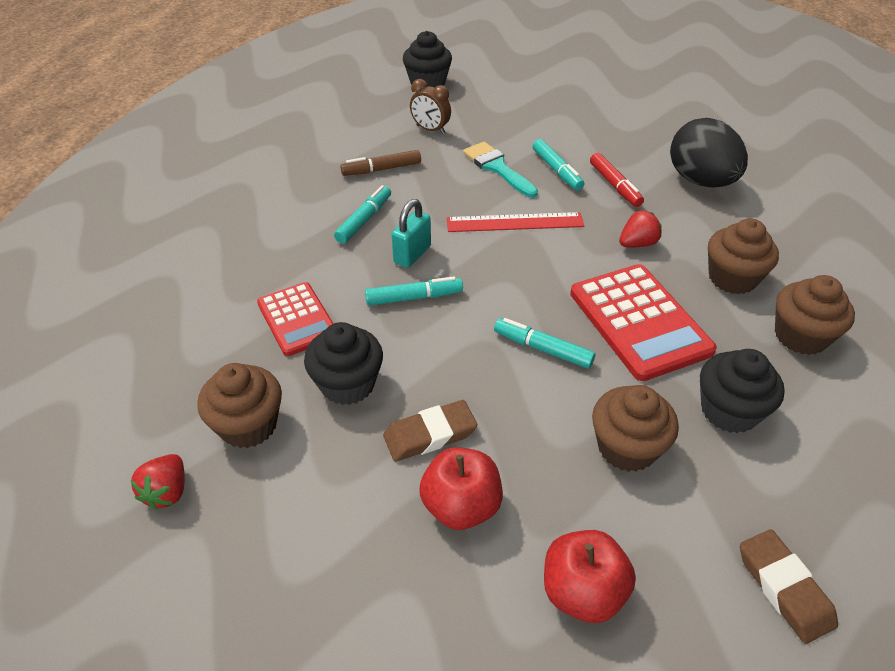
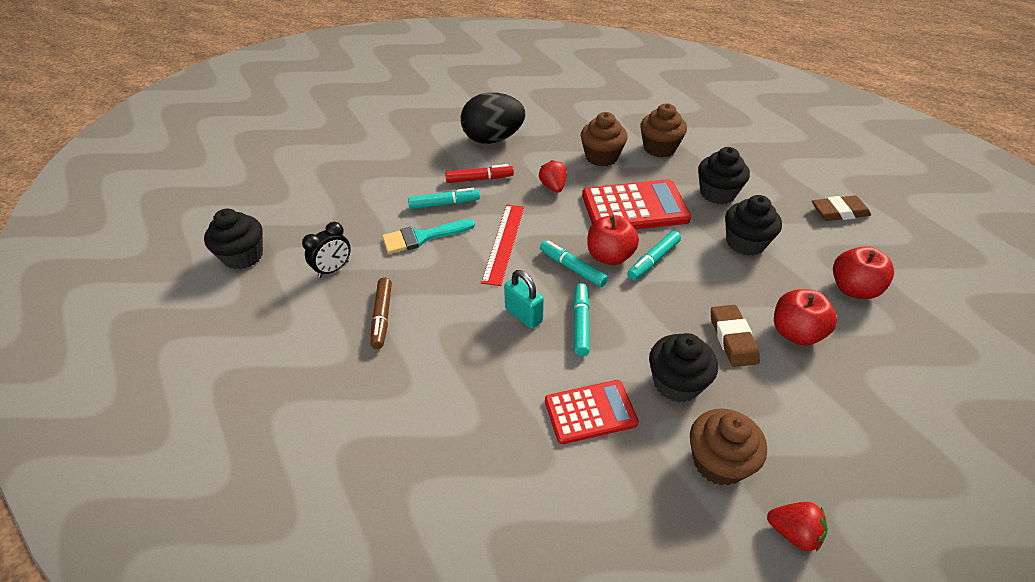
camera: 75 degrees left, 0 degrees up
turquoise marker [334,185,391,244] -> turquoise marker moved to [540,240,608,287]
brown clock [410,79,451,134] -> black clock [302,222,351,278]
brown cupcake [592,385,679,472] -> black cupcake [725,195,782,256]
none -> red apple [587,215,639,265]

